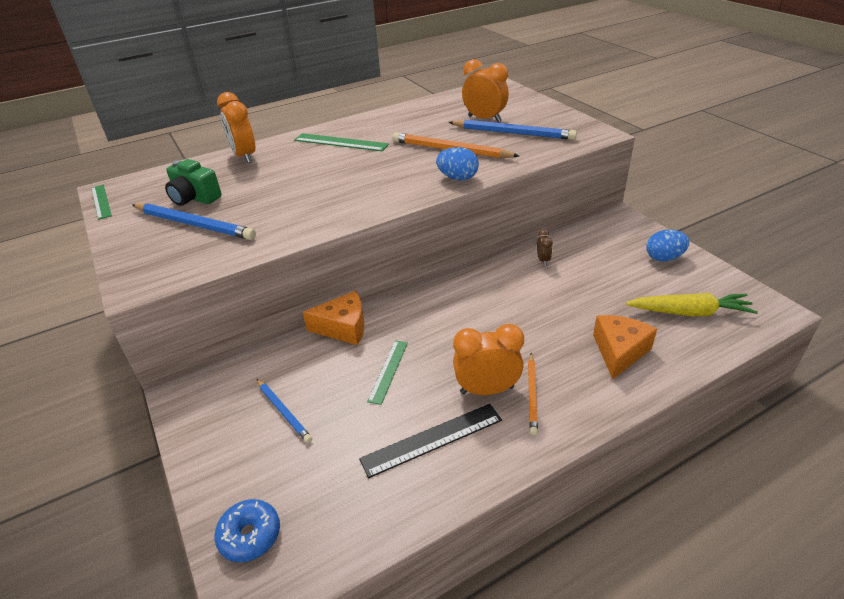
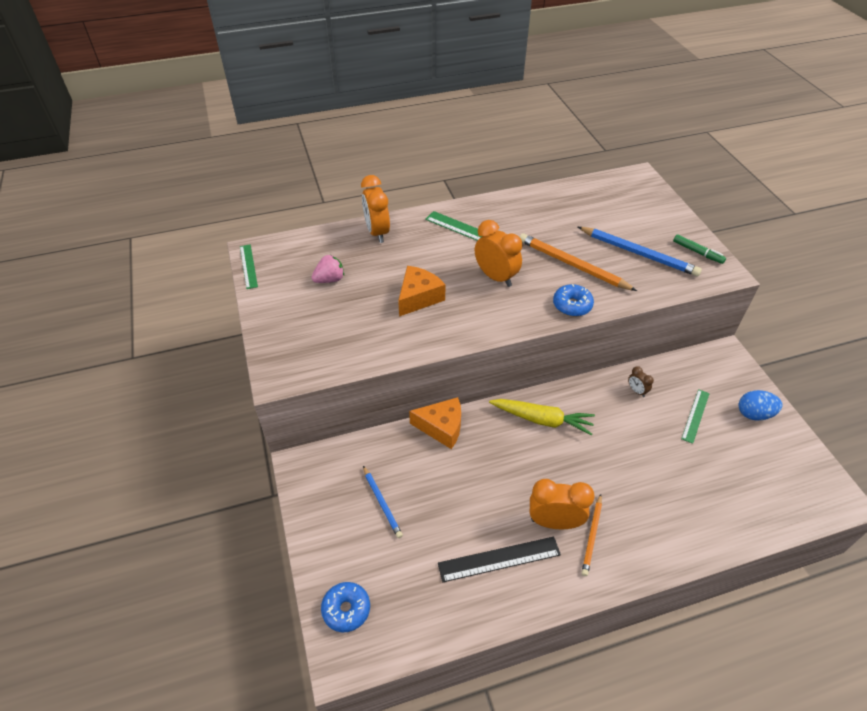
camera: 10 degrees right, 10 degrees up
blue pencil [132,203,256,240] -> none
green camera [165,159,222,206] -> pink strawberry [311,255,344,283]
green ruler [367,340,408,405] -> green ruler moved to [681,389,710,444]
blue egg [436,147,479,180] -> blue donut [553,284,594,316]
orange clock [462,59,509,122] -> orange clock moved to [475,220,522,287]
brown clock [537,229,553,266] -> brown clock turned 135 degrees clockwise [628,366,654,397]
orange cheese [593,315,657,379] -> orange cheese moved to [398,266,445,317]
yellow carrot [626,293,758,316] -> yellow carrot moved to [489,399,595,436]
none -> green marker [673,234,726,264]

